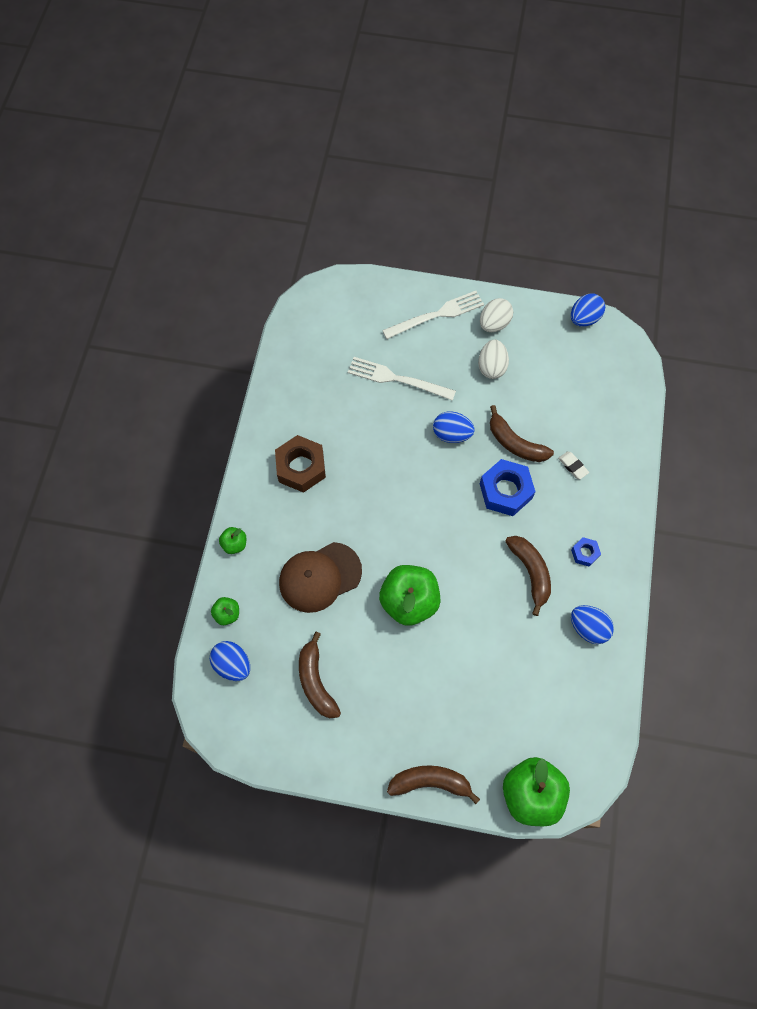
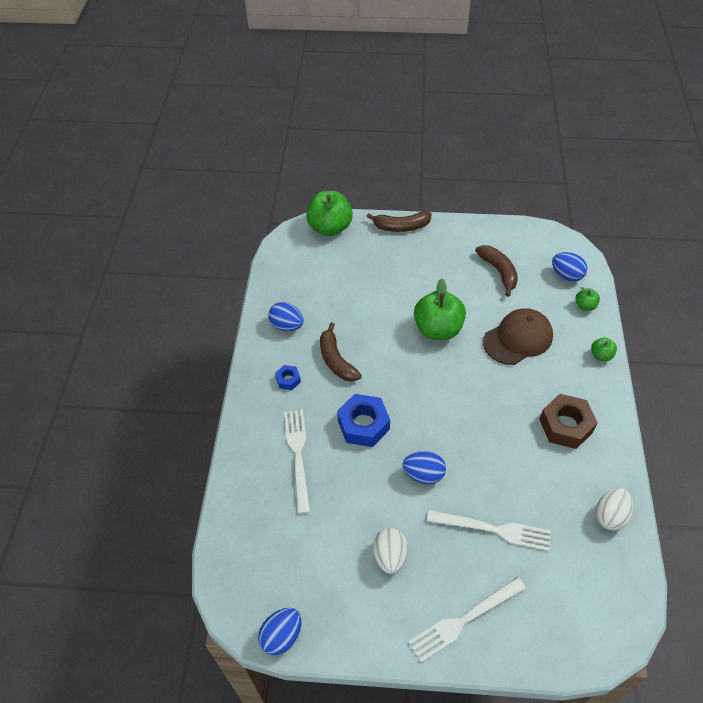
camera: 175 degrees right, 15 degrees down
white egg [480,298,513,332] -> white egg moved to [596,488,633,531]
brown banana [490,405,554,462] -> none
white eraser [558,451,589,479] -> white fork [284,410,310,514]

